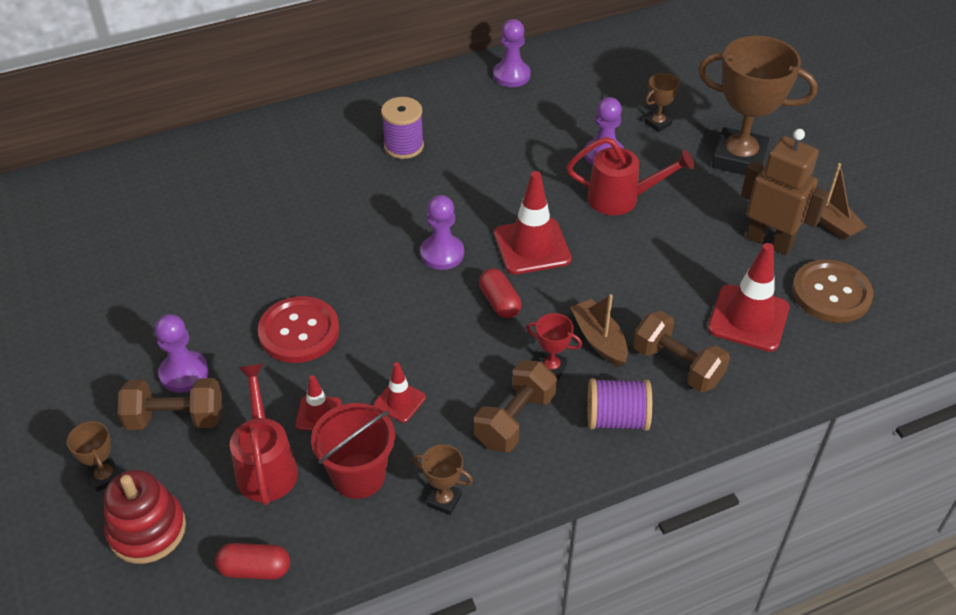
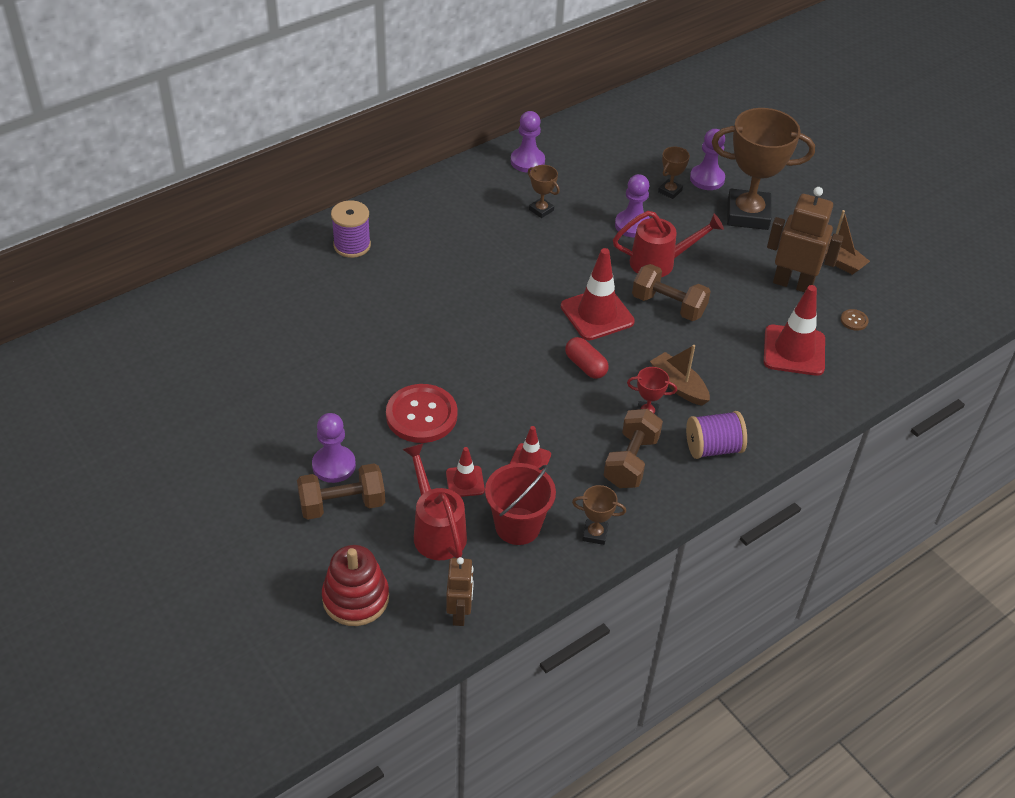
camera: 15 degrees left, 0 degrees up
brown trophy [67,421,120,492] -> brown trophy moved to [528,165,560,218]
red capsule [215,543,290,580] -> brown robot [446,557,474,626]
purple spool [381,97,424,159] -> purple spool moved to [331,200,371,258]
purple pawn [420,195,464,270] -> purple pawn moved to [690,129,725,190]
brown dumbbell [633,311,730,392] -> brown dumbbell moved to [632,264,711,321]
brown button [792,259,874,323] -> brown button [841,309,869,331], size x0.41

